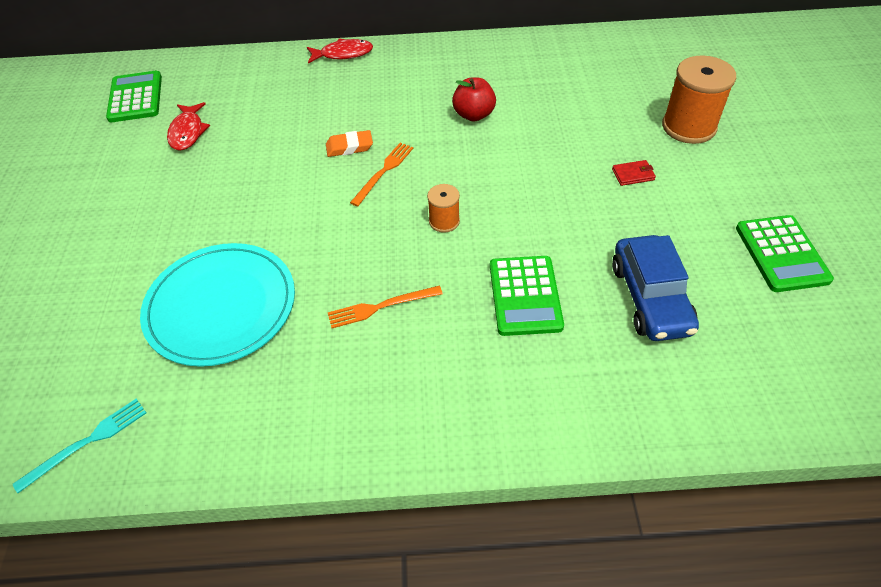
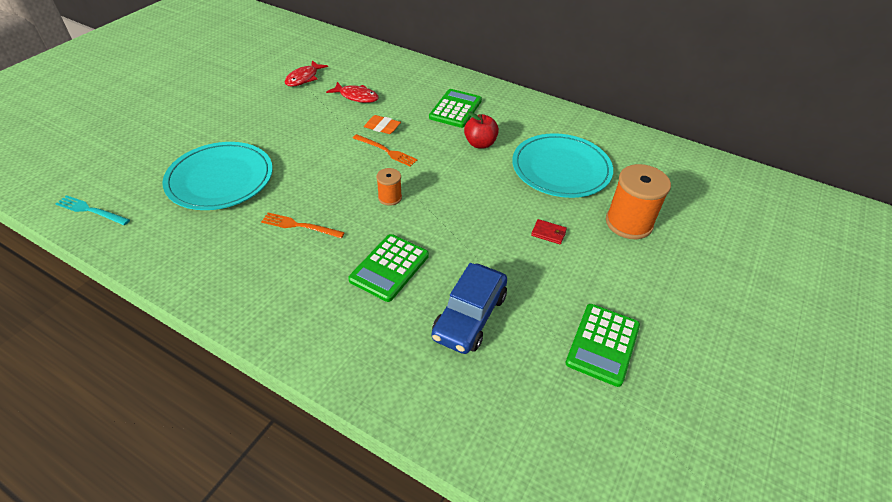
camera: 30 degrees right, 5 degrees down
turquoise fork [13,399,146,493] -> turquoise fork turned 150 degrees counterclockwise [56,195,130,225]
green calculator [106,71,162,122] -> green calculator moved to [429,89,482,128]
red fish [307,39,373,64] -> red fish moved to [326,82,379,103]
orange fork [350,143,413,206] -> orange fork turned 60 degrees clockwise [353,134,418,167]
none -> turquoise plate [512,133,613,198]

